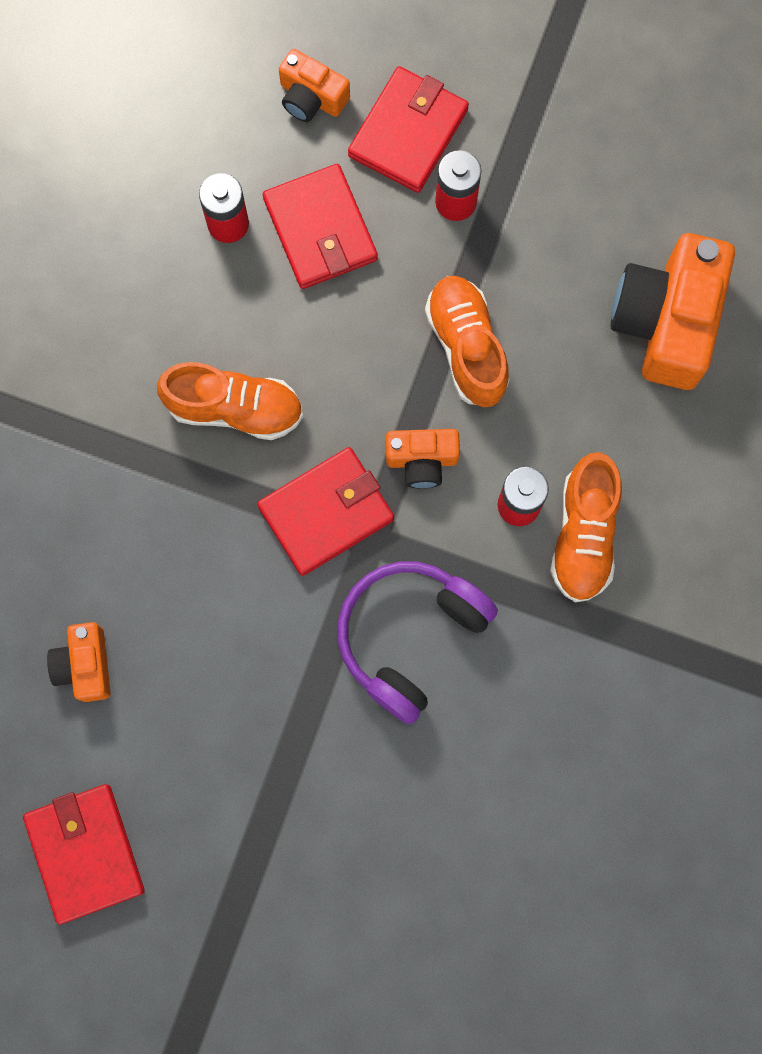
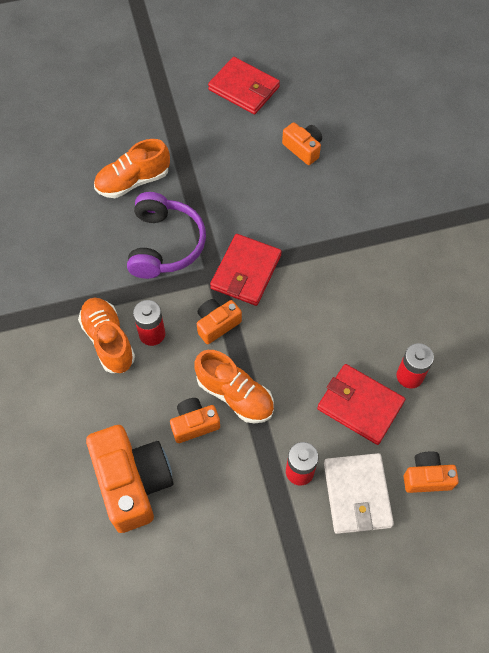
camera: 145 degrees right, 15 degrees down
orange shoe [157,362,303,440] -> orange shoe moved to [94,139,170,198]
red wallet [348,66,469,193] -> white wallet [324,453,394,534]
none -> orange camera [170,398,220,443]

